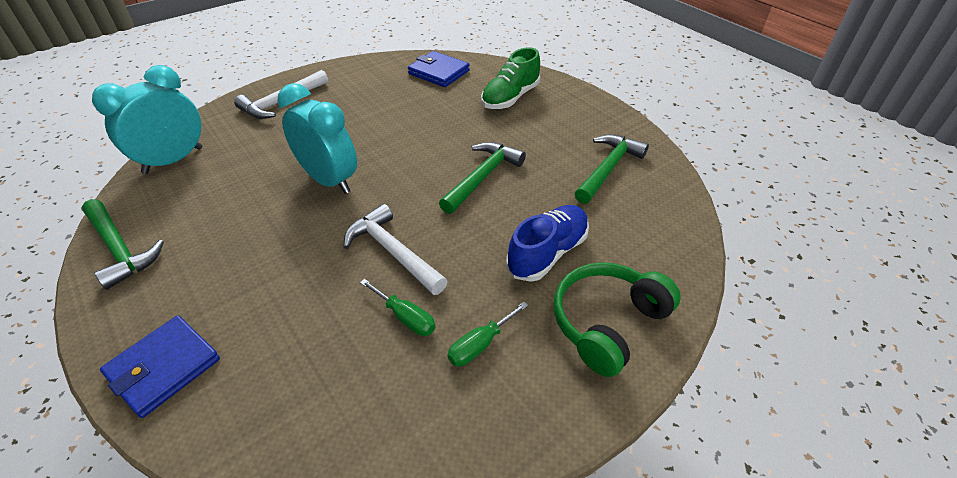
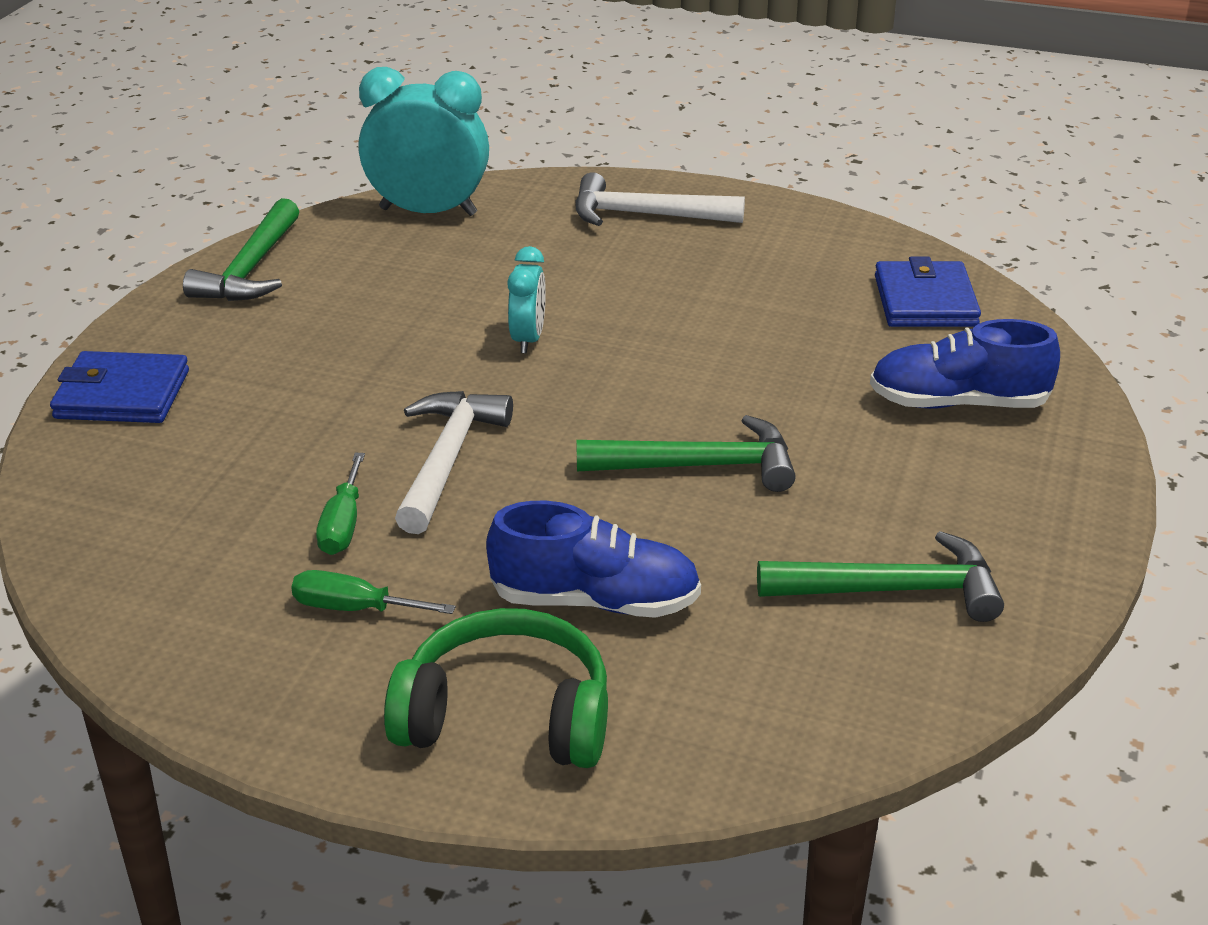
camera: 55 degrees right, 10 degrees down
turquoise clock [277,83,357,194] -> turquoise clock [507,246,546,353], size x0.54
green shoe [481,48,540,109] -> blue shoe [870,319,1060,409]

